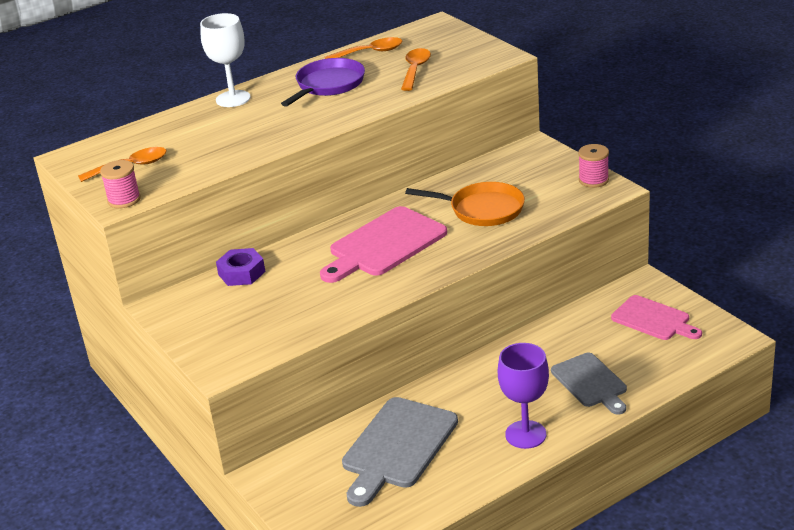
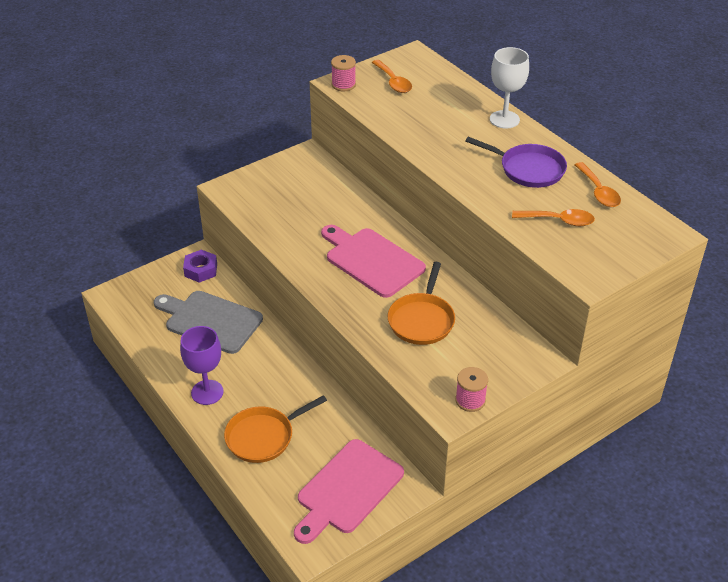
camera: 85 degrees right, 10 degrees up
purple nut [216,248,265,286] -> purple nut moved to [183,250,217,283]
grey cutting board [551,353,627,414] -> orange pan [224,395,327,463]
pink cutting board [611,295,702,340] -> pink cutting board [294,439,404,544], size x1.54

